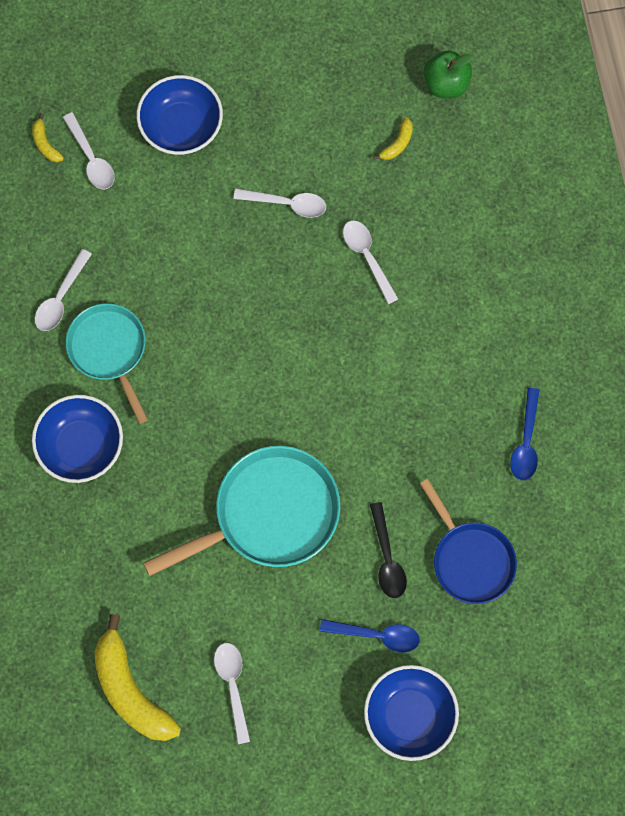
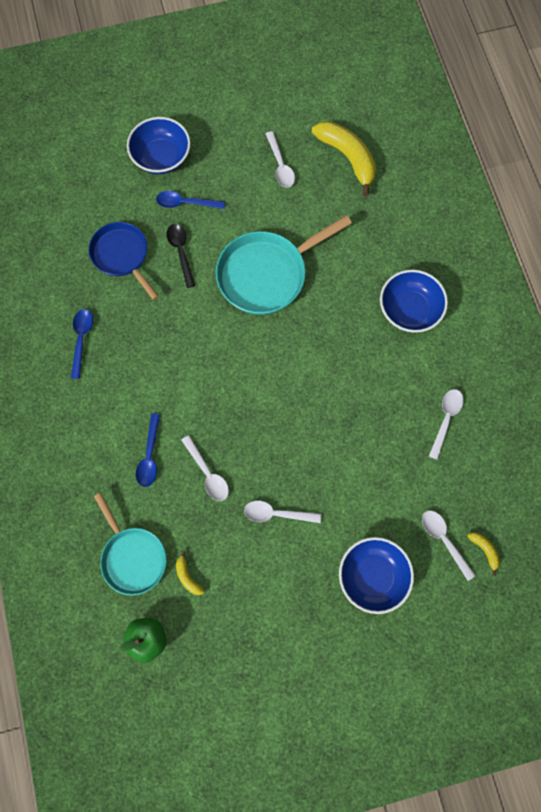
camera: 175 degrees right, 0 degrees up
turquoise pan [66,303,148,424] -> turquoise pan moved to [94,493,167,595]
yellow banana [373,117,413,160] -> yellow banana turned 60 degrees counterclockwise [176,551,204,595]
none -> blue spoon [136,413,160,487]

